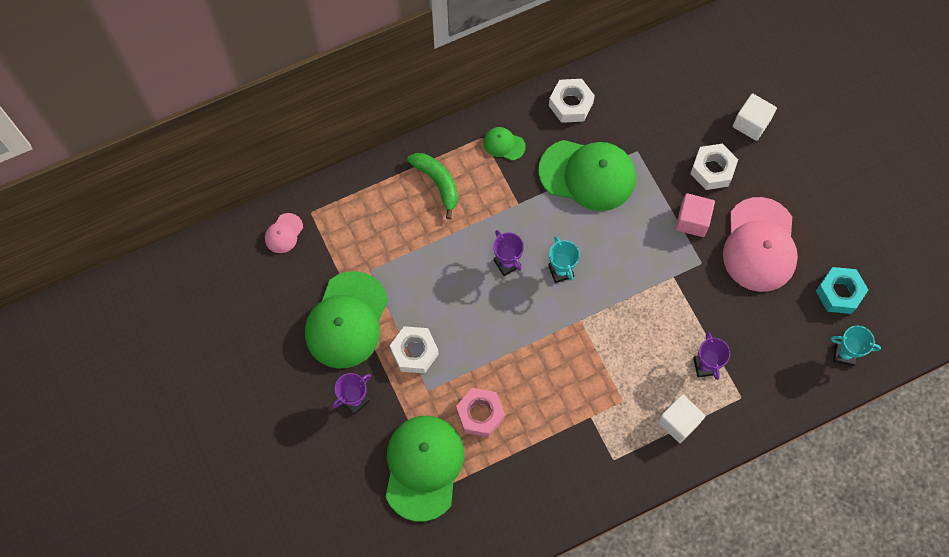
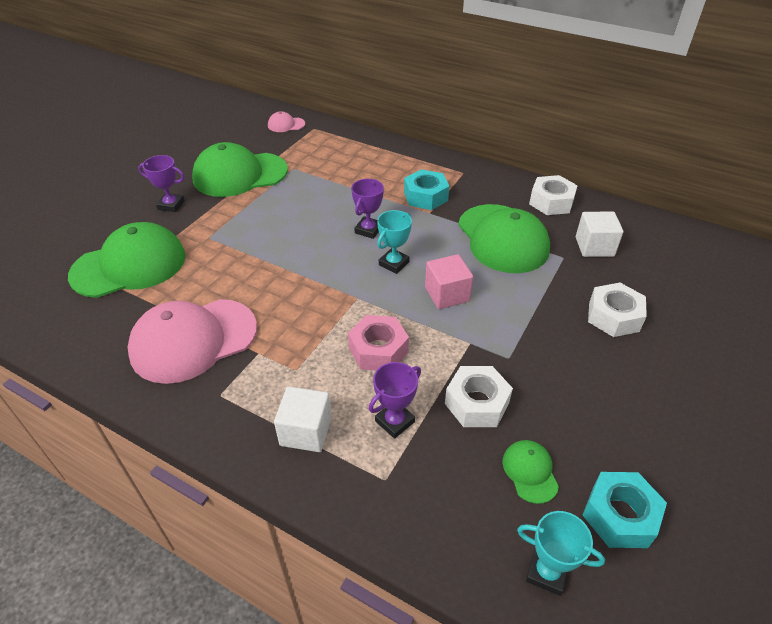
camera: 55 degrees right, 25 degrees down
white nut [390,326,439,374] -> white nut moved to [445,366,513,427]
green banana [407,153,458,219] -> none
pink nut [456,388,505,437] -> pink nut moved to [348,315,409,371]
green cap [483,127,525,161] -> green cap moved to [502,440,559,504]
pink cube [675,193,715,237] -> pink cube moved to [425,254,473,309]
pink cap [723,197,798,292] -> pink cap moved to [128,299,257,384]
white cube [733,93,777,141] -> white cube moved to [576,212,624,257]
turquoise trophy [831,326,881,366] -> turquoise trophy turned 45 degrees counterclockwise [517,511,605,596]
none -> turquoise nut [404,169,449,210]

